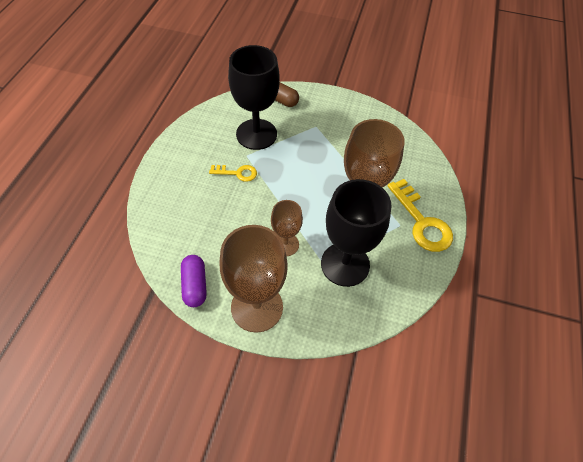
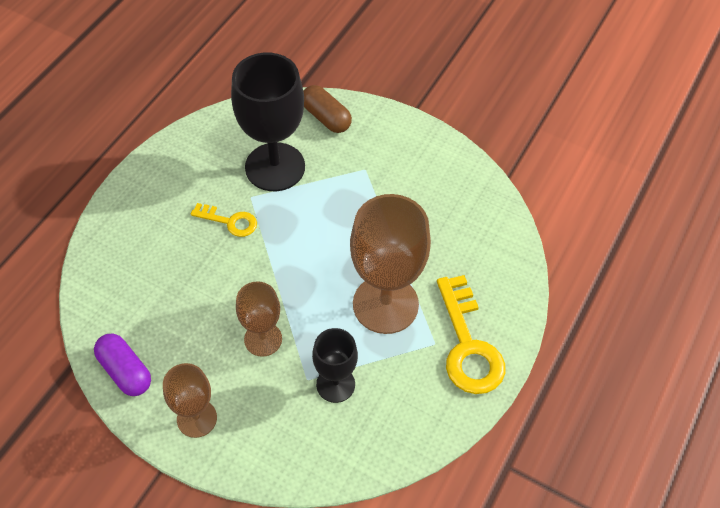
camera: 15 degrees right, 0 degrees up
purple capsule [181,255,207,307] -> purple capsule turned 45 degrees counterclockwise [94,334,151,396]
brown goblet [220,225,288,333] -> brown goblet [163,363,217,438], size x0.56
black goblet [321,179,392,287] -> black goblet [312,328,358,403], size x0.56

